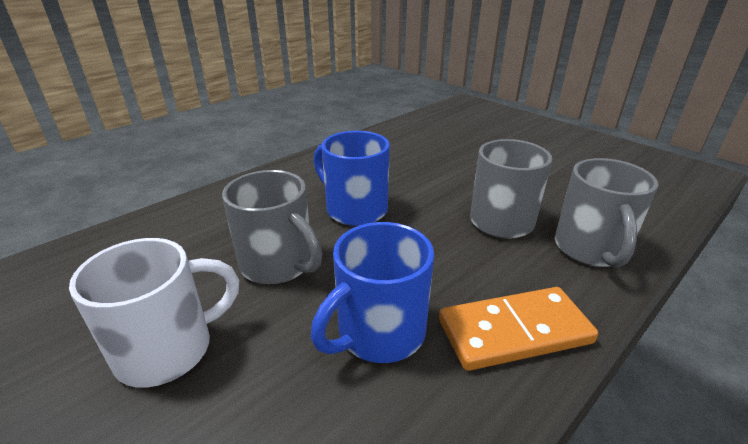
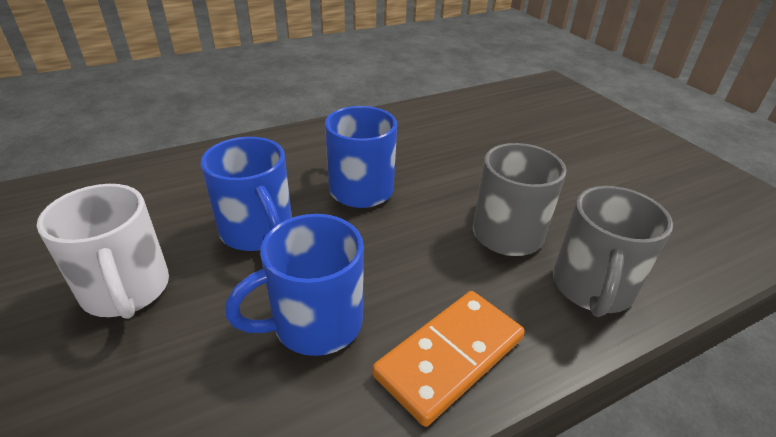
camera: 15 degrees right, 5 degrees up
white mug [69,238,239,388] -> white mug turned 75 degrees clockwise [37,184,169,319]
grey mug [222,170,323,284] -> blue mug [201,137,292,251]
orange domino [439,287,598,371] -> orange domino turned 45 degrees counterclockwise [372,291,525,427]

